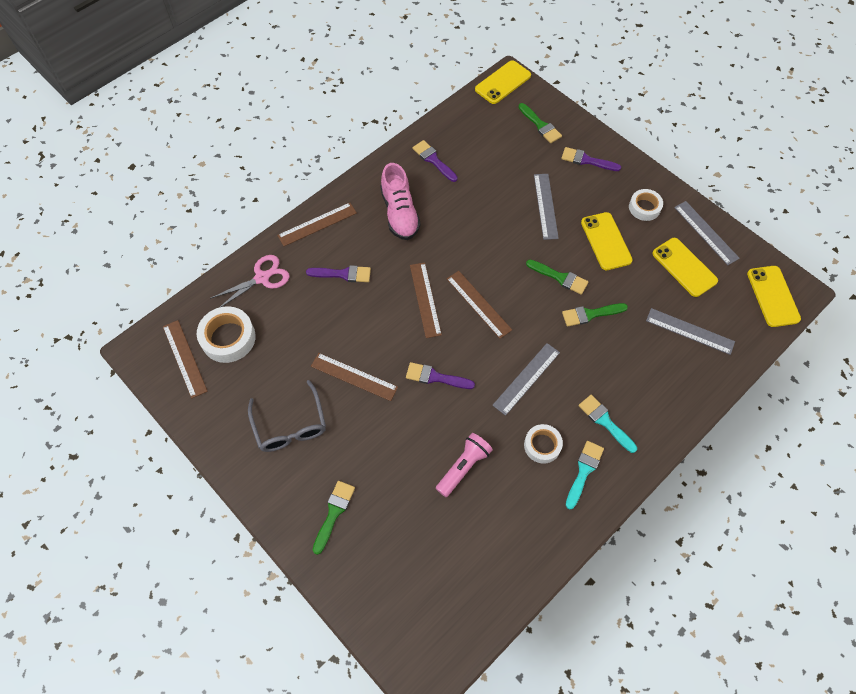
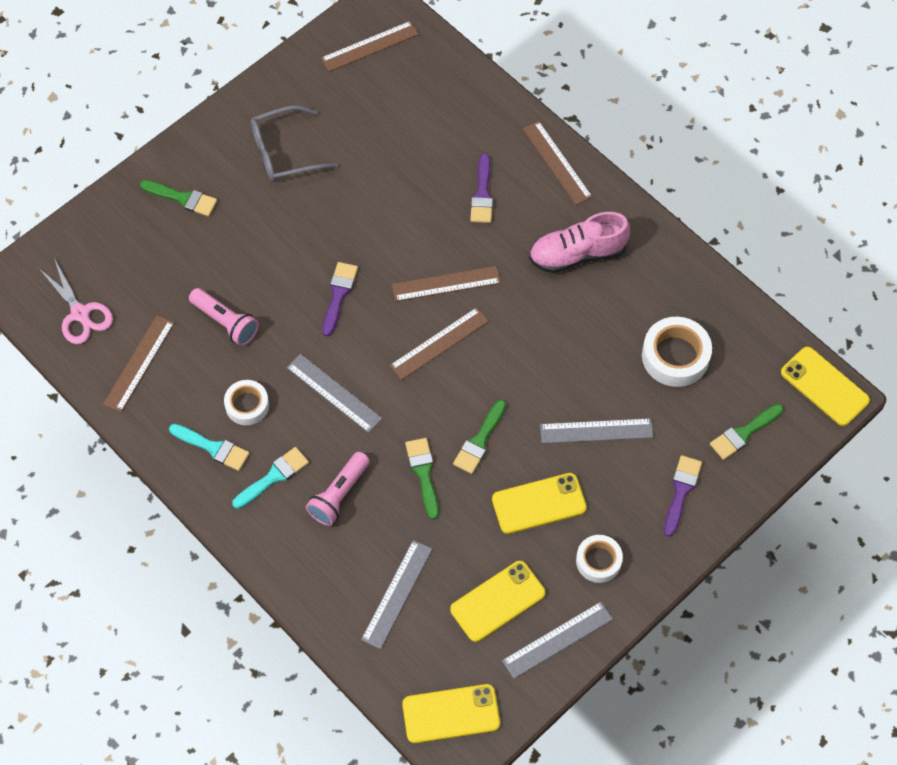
camera: 90 degrees right, 0 degrees up
white tape [197,306,256,363] -> white tape moved to [642,317,712,387]
pink scissors [210,255,290,308] -> pink scissors moved to [40,258,113,344]
brown ruler [311,353,398,401] -> brown ruler moved to [103,315,174,412]
purple brush [412,140,458,182] -> none
none -> pink flashlight [306,452,370,526]

